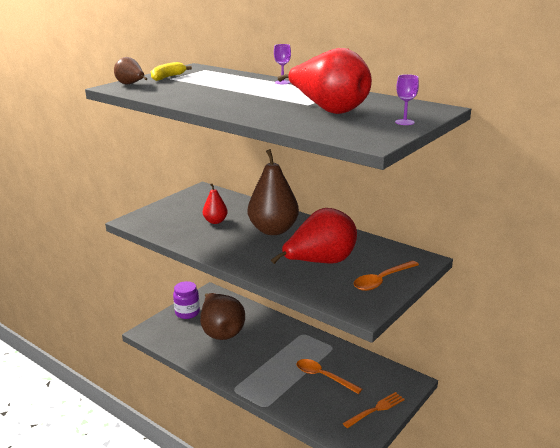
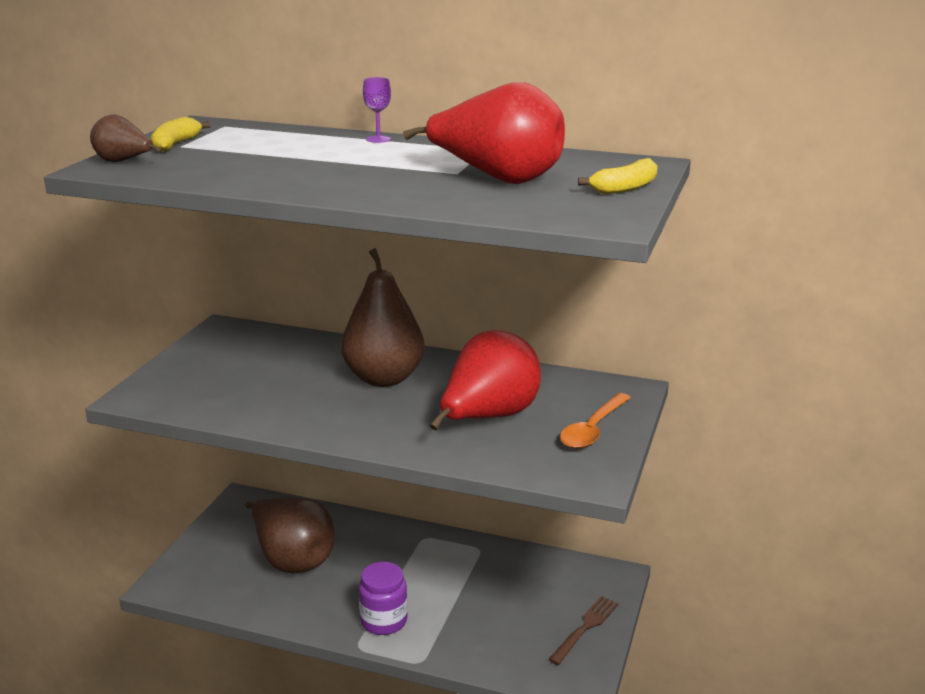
camera: 20 degrees left, 0 degrees up
purple jar [173,281,200,319] -> purple jar moved to [359,562,408,635]
red pear [203,183,228,224] -> none
orange spoon [297,359,362,394] -> none
orange fork [343,392,405,428] -> brown fork [548,596,619,665]
purple goblet [395,74,419,125] -> yellow banana [578,158,658,194]

